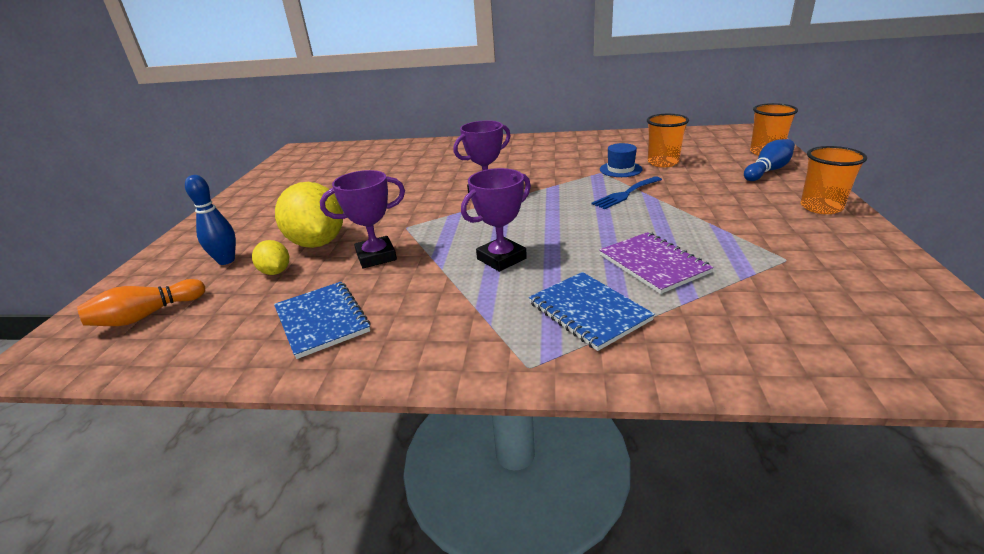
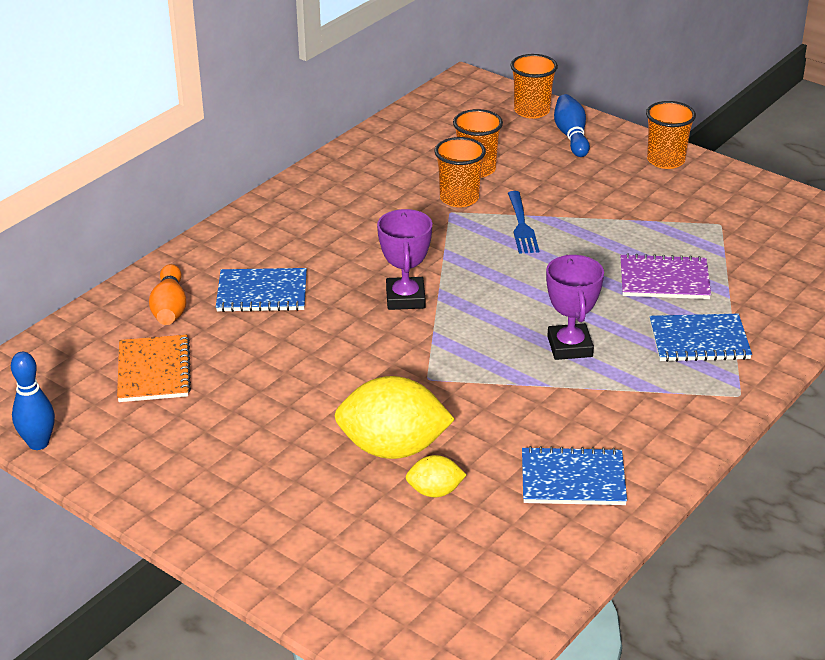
camera: 60 degrees left, 5 degrees up
orange bowling pin [77,279,205,326] -> orange bowling pin moved to [149,264,186,325]
blue bowling pin [185,175,236,265] -> blue bowling pin moved to [11,352,55,450]
purple trophy [320,170,405,269] -> none
blue hat [600,143,642,177] -> orange cup [434,137,486,207]
none -> orange notebook [117,335,191,402]
none -> blue notebook [216,268,307,312]

